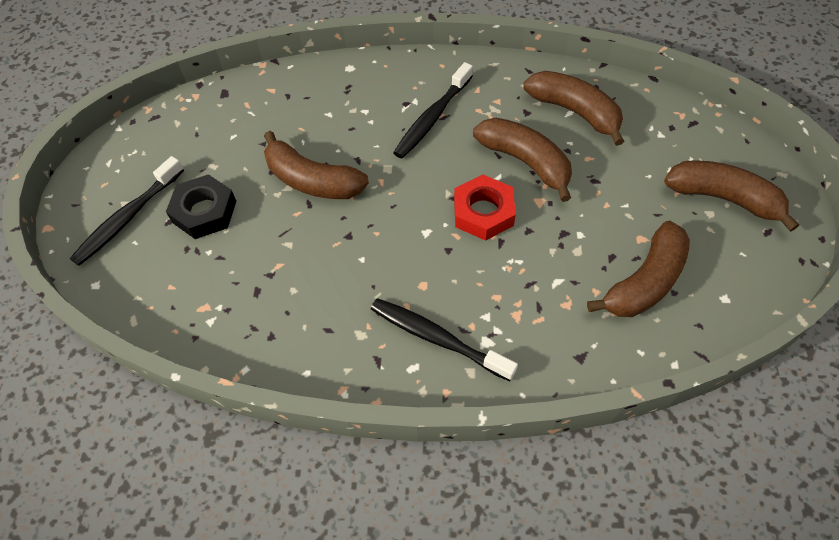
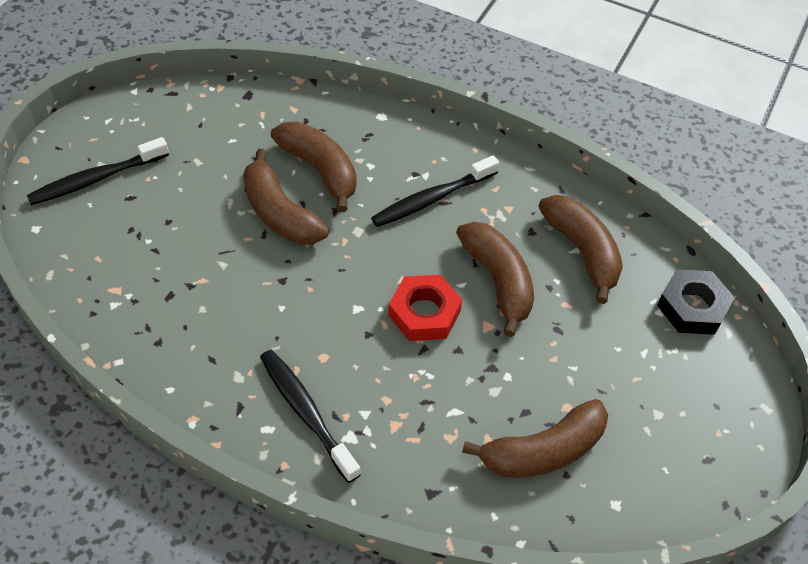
camera: 20 degrees right, 5 degrees down
black nut [166,174,236,239] -> black nut moved to [657,269,735,335]
brown banana [664,160,799,232] -> brown banana moved to [271,121,357,212]

